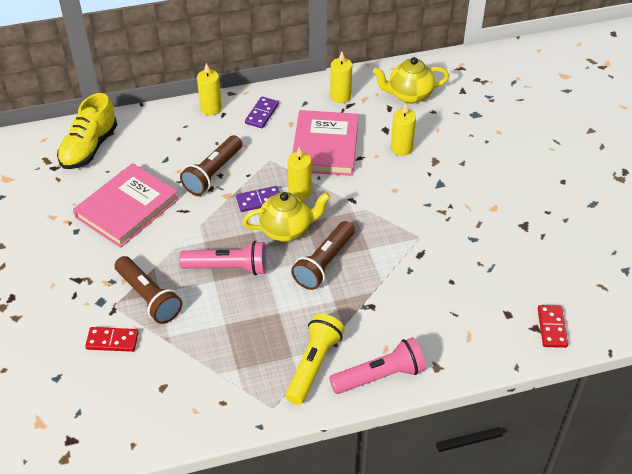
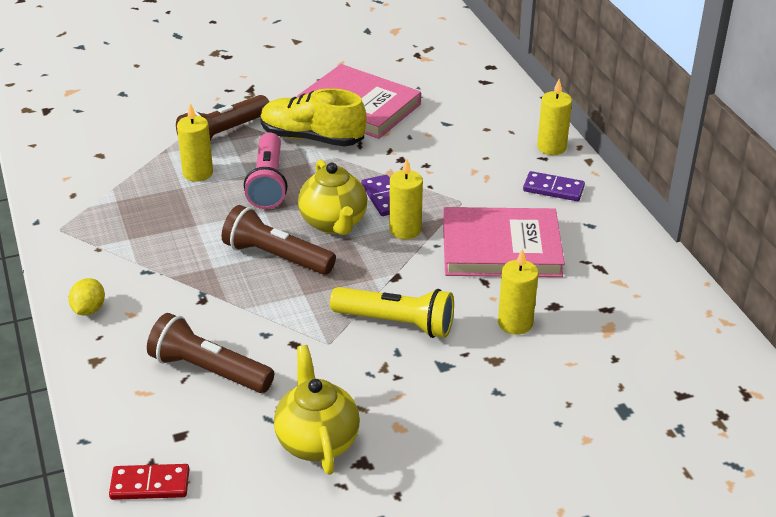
camera: 85 degrees right, 10 degrees down
yellow shoe [57,93,117,169] -> yellow shoe moved to [260,88,367,147]
red domino [85,327,139,352] -> none
brown flashlight [180,135,242,195] -> brown flashlight moved to [147,313,274,393]
yellow flashlight [285,313,345,405] -> yellow flashlight moved to [330,287,454,338]
pink flashlight [329,337,426,394] -> yellow lemon [69,278,105,315]
yellow candle [330,52,352,103] -> yellow candle moved to [177,103,213,182]
yellow teapot [373,57,449,103] -> yellow teapot moved to [274,345,360,475]

